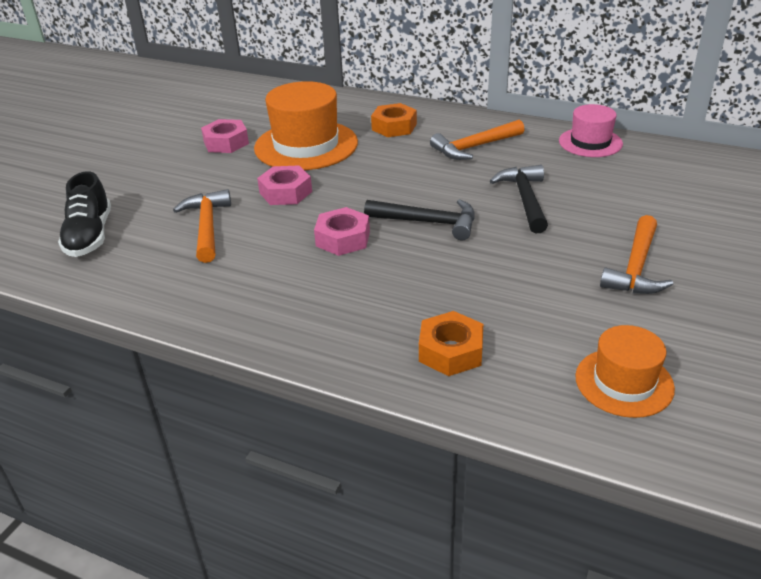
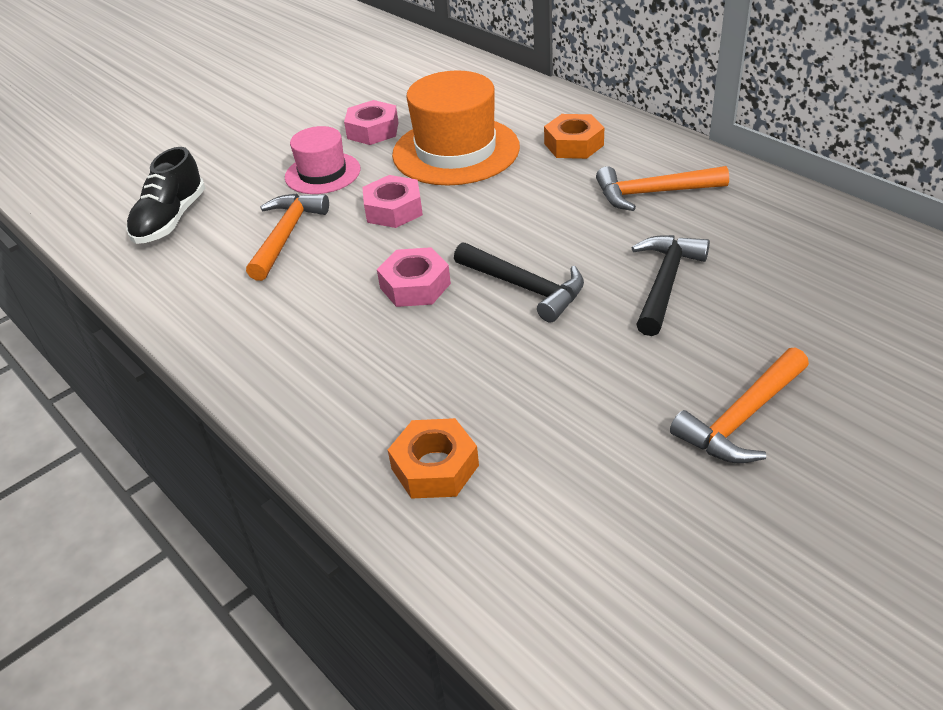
camera: 25 degrees right, 5 degrees up
pink hat [559,104,623,157] -> pink hat moved to [285,126,360,194]
orange hat [575,325,675,418] -> none

